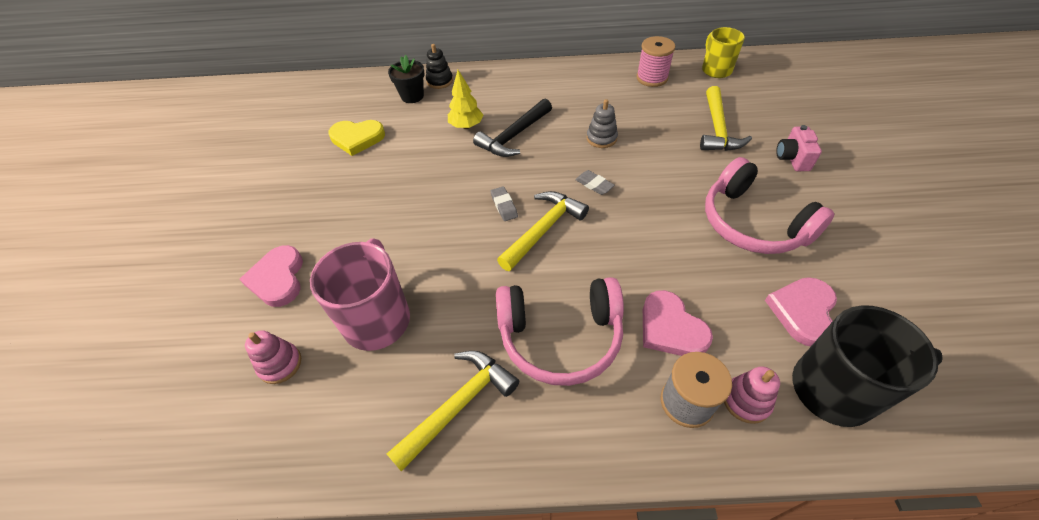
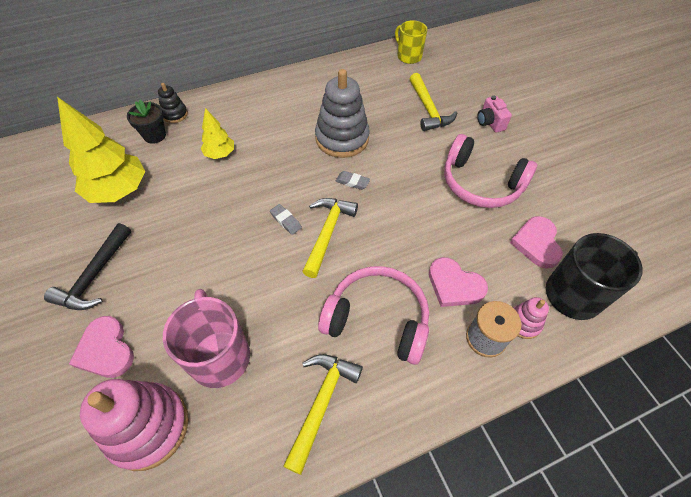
camera: 25 degrees left, 5 degrees up
pink stacking toy [245,330,301,384] -> pink stacking toy [80,379,188,471], size x2.04
yellow heart [328,120,385,156] -> yellow tree [57,97,145,203]
black hammer [473,99,552,157] -> black hammer moved to [44,223,131,310]
pink headphones [496,277,624,386] -> pink headphones turned 135 degrees counterclockwise [318,266,429,365]
grey stacking toy [586,99,618,148] -> grey stacking toy [315,69,370,158], size x2.04
pink spool [636,36,675,87] -> none

